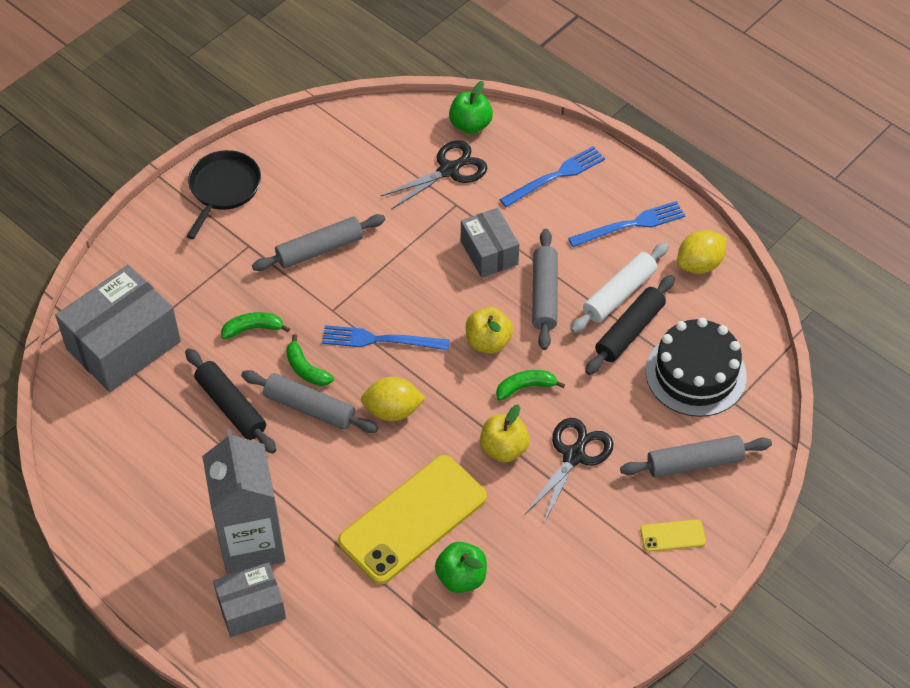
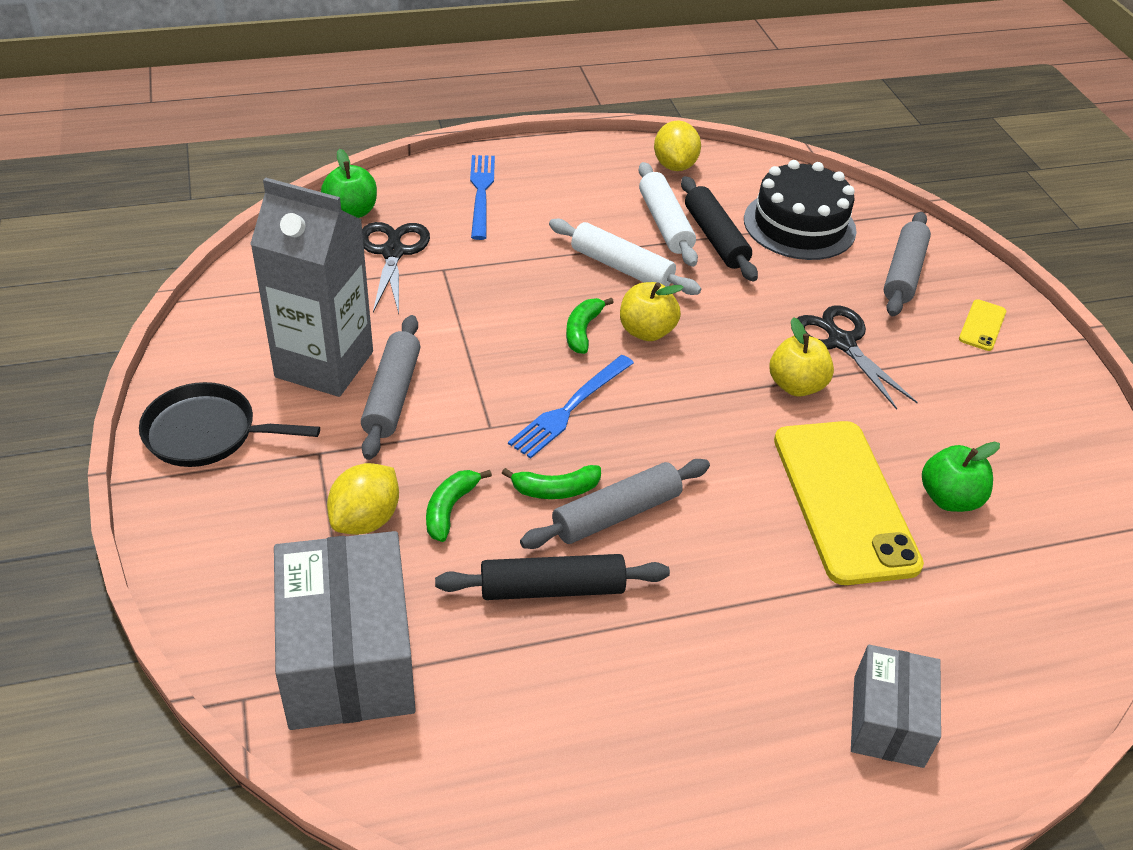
camera: 60 degrees left, 10 degrees down
black pan [187,150,261,239] -> black pan turned 45 degrees counterclockwise [139,382,320,467]
grey carton [202,429,285,574] -> grey carton moved to [250,178,373,397]
yellow lemon [361,377,426,421] -> yellow lemon moved to [327,463,399,535]
grey box [461,208,519,278] -> none
green banana [496,370,565,401] -> green banana moved to [566,298,614,354]
grey rolling pin [532,229,558,350] -> white rolling pin [549,219,701,295]
blue fork [568,201,685,247] -> none

